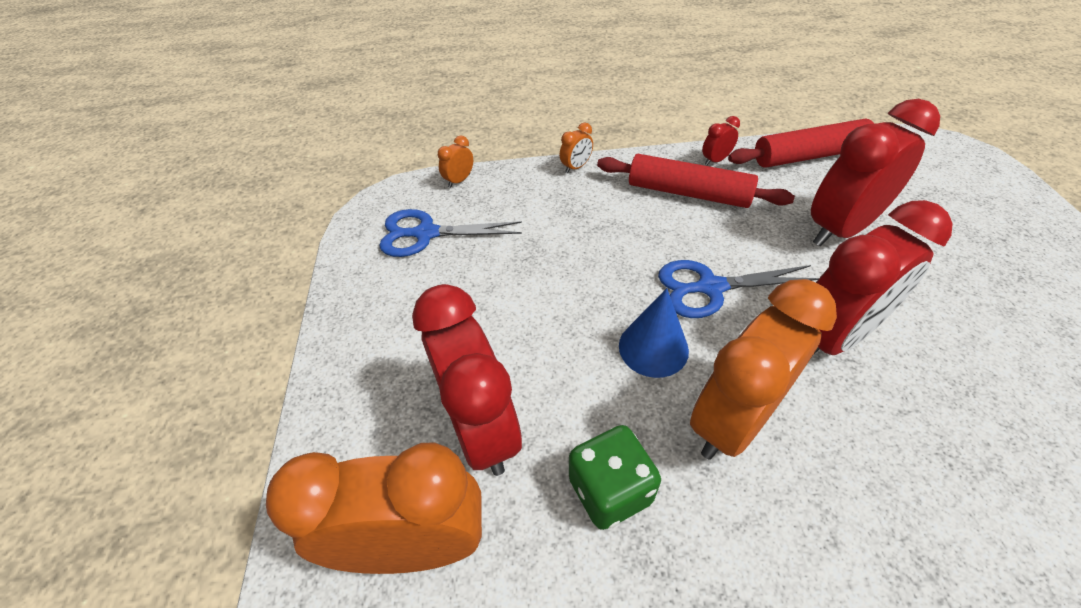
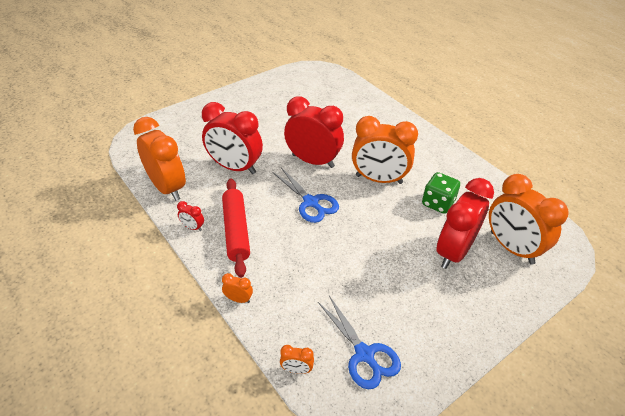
camera: 125 degrees left, 5 degrees down
blue cone [619,288,689,378] -> none
red rolling pin [728,118,874,168] -> orange clock [133,117,186,201]

